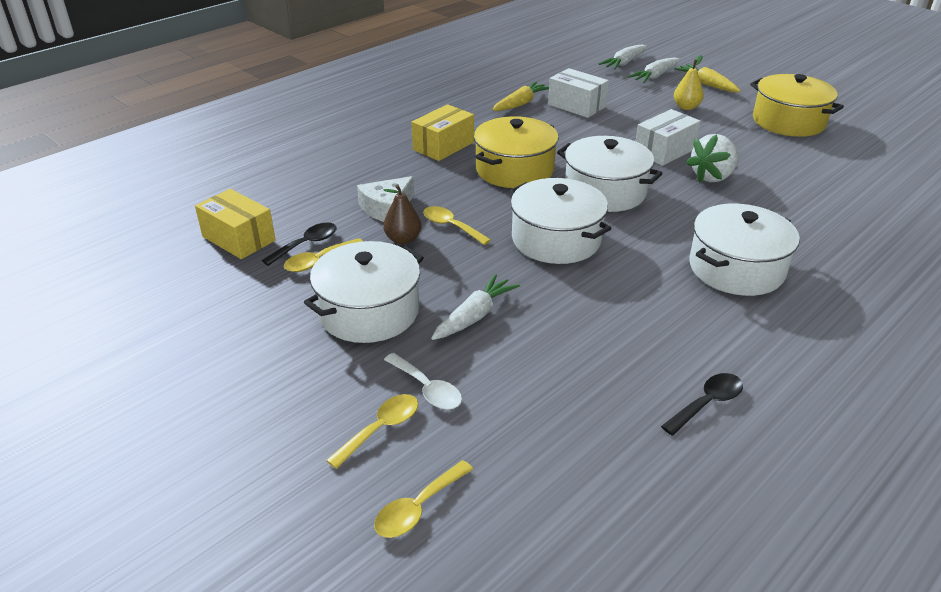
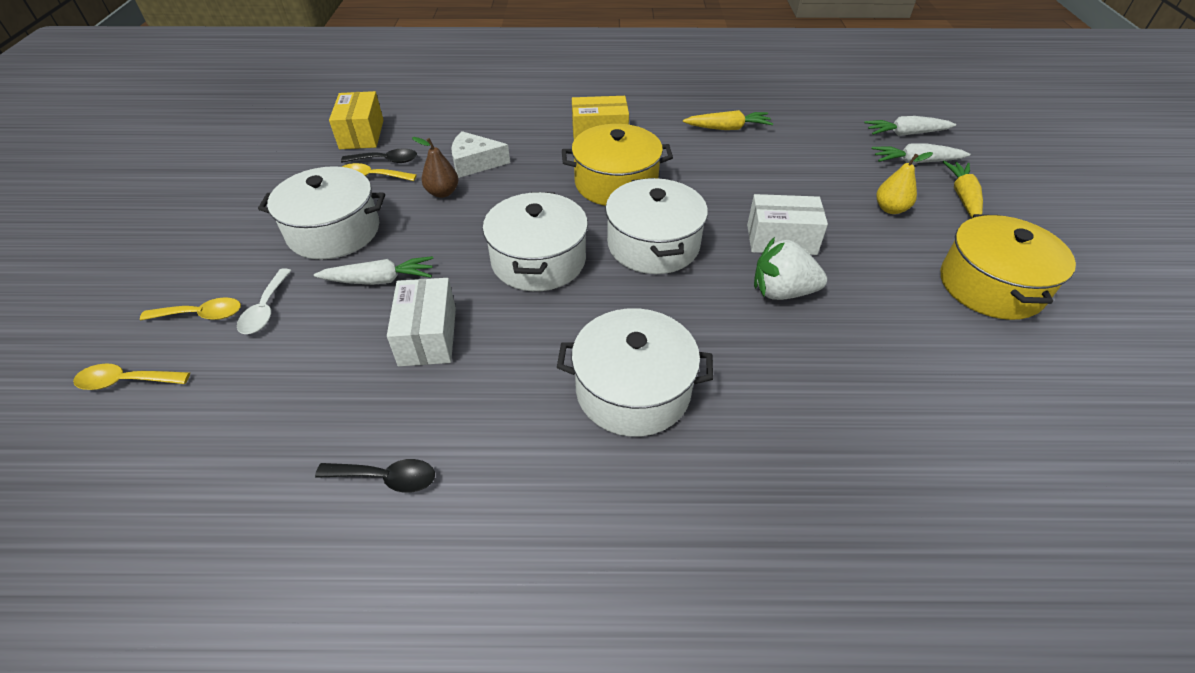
camera: 45 degrees right, 10 degrees up
yellow spoon [423,206,491,245] -> none
white box [548,68,609,118] -> white box moved to [387,278,456,366]

